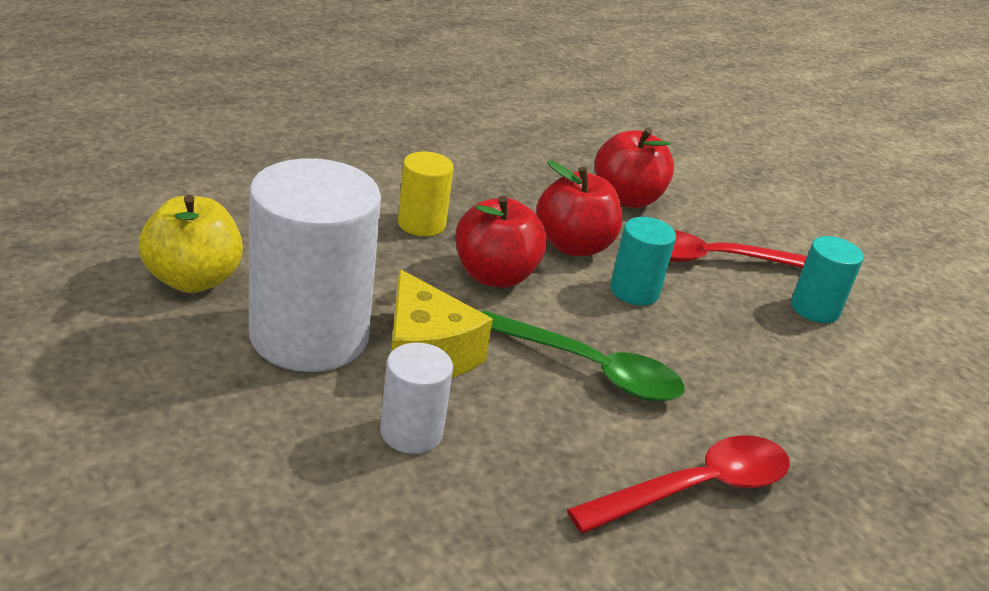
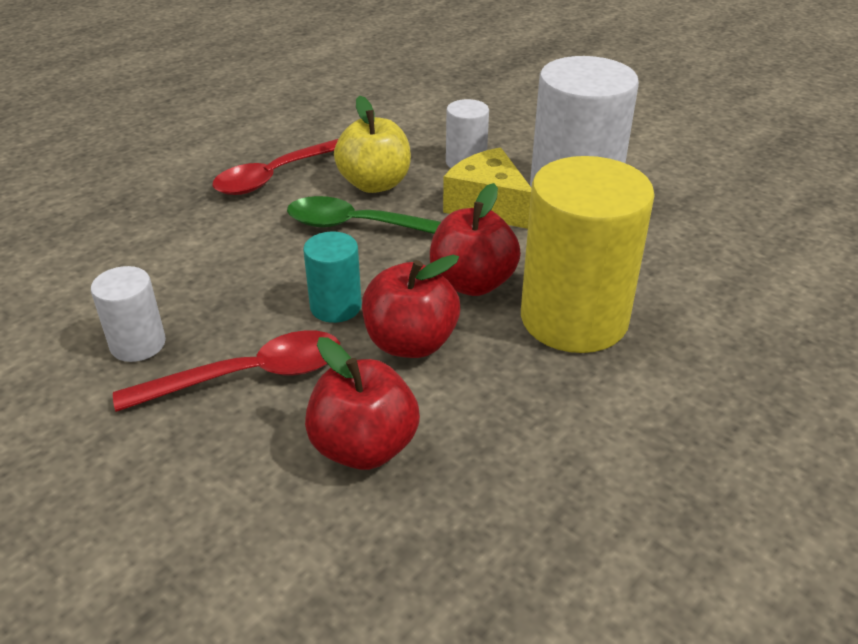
camera: 170 degrees right, 5 degrees up
yellow apple [138,195,243,293] -> yellow apple moved to [334,96,411,193]
yellow cylinder [398,151,453,237] -> yellow cylinder [521,156,655,353], size x2.05
turquoise cylinder [791,236,863,323] -> white cylinder [91,266,166,362]

